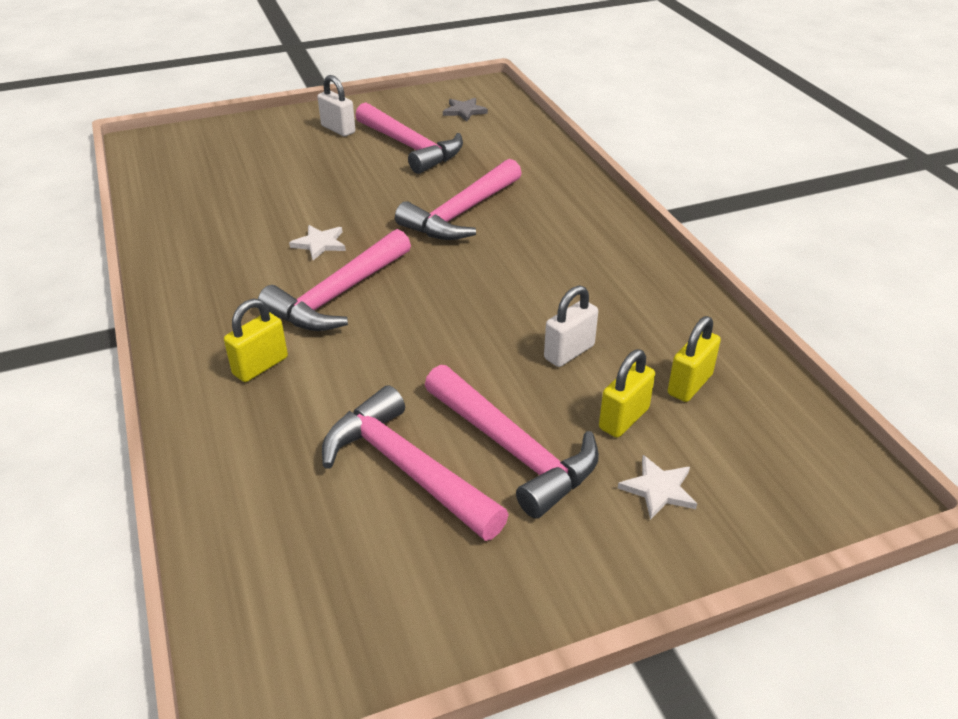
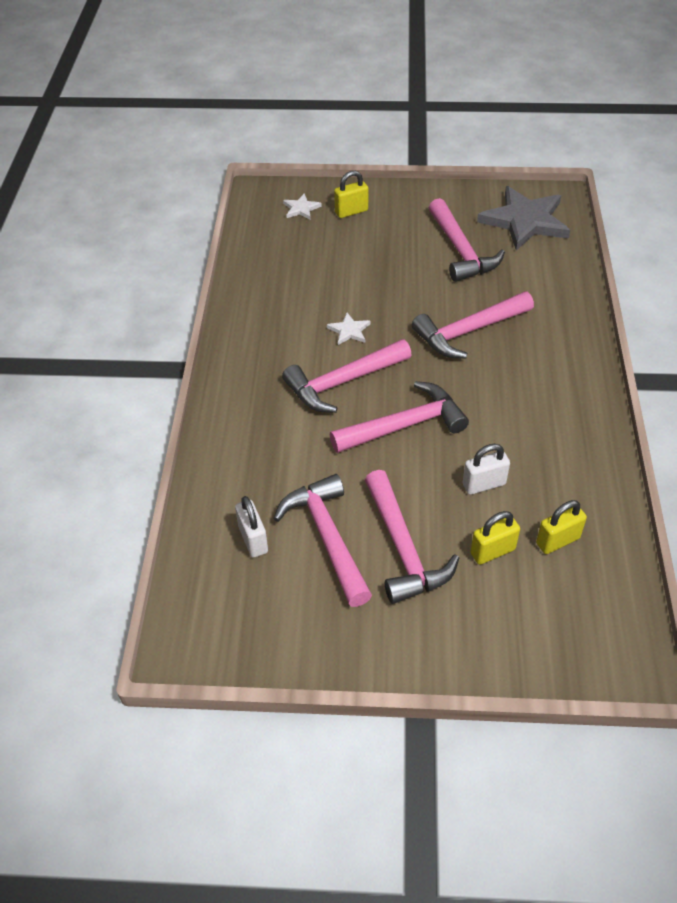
camera: 25 degrees right, 10 degrees up
yellow padlock [224,298,288,382] -> yellow padlock moved to [334,171,369,218]
white padlock [318,75,355,136] -> white padlock moved to [235,496,268,557]
grey star [443,98,488,122] -> grey star [477,186,570,251], size x2.30
white star [618,455,697,520] -> white star moved to [283,193,322,220]
none -> pink hammer [330,381,469,453]

